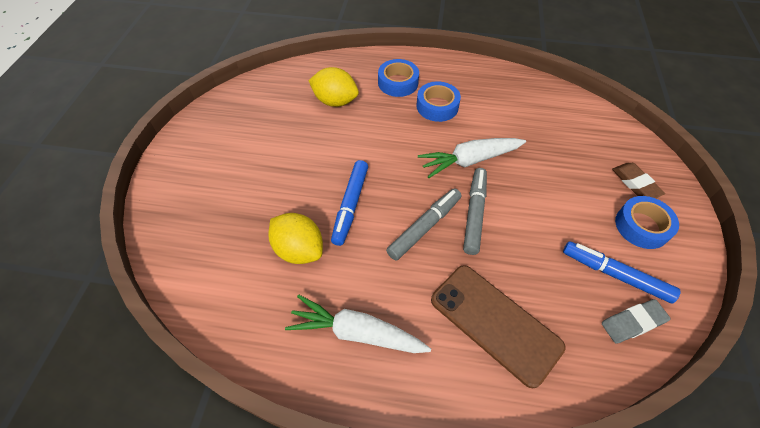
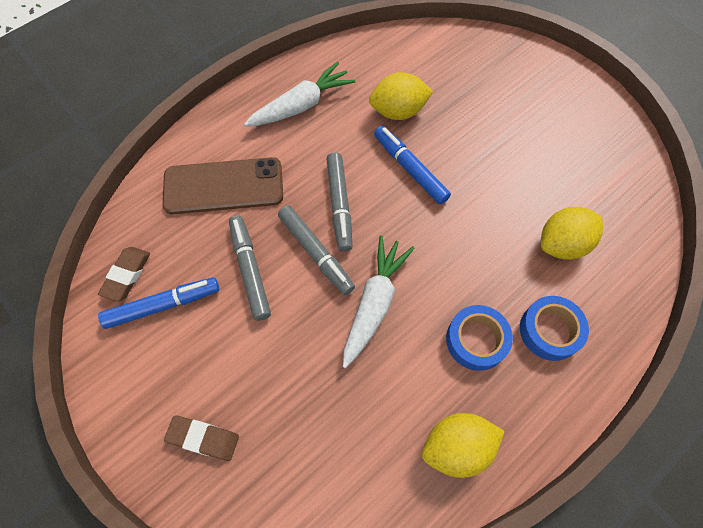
camera: 130 degrees right, 10 degrees up
grey eraser [602,299,671,344] -> brown eraser [98,247,150,302]
blue tape [615,196,679,249] -> none
none -> grey marker [229,216,271,321]
none -> yellow lemon [422,413,505,478]

